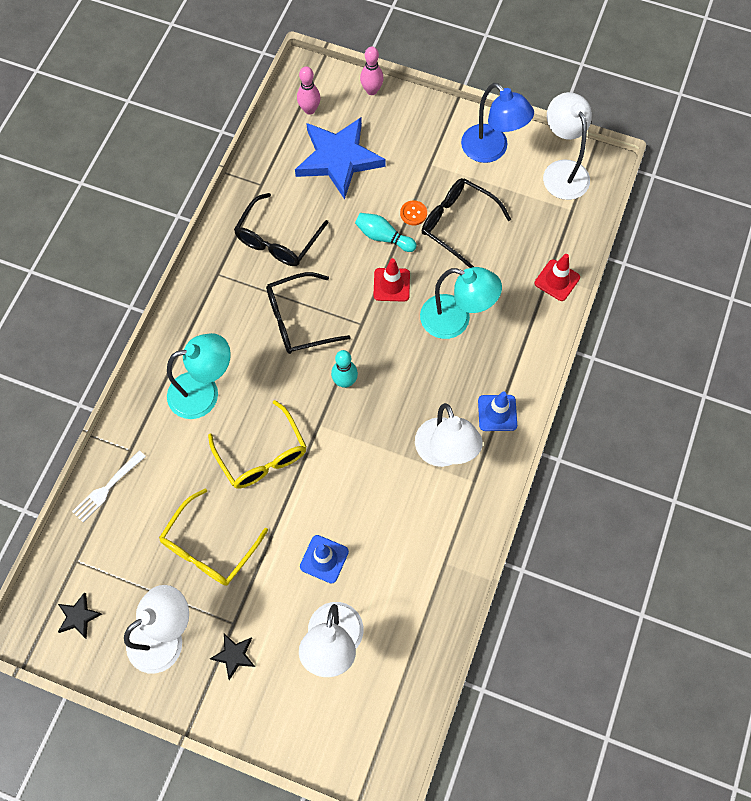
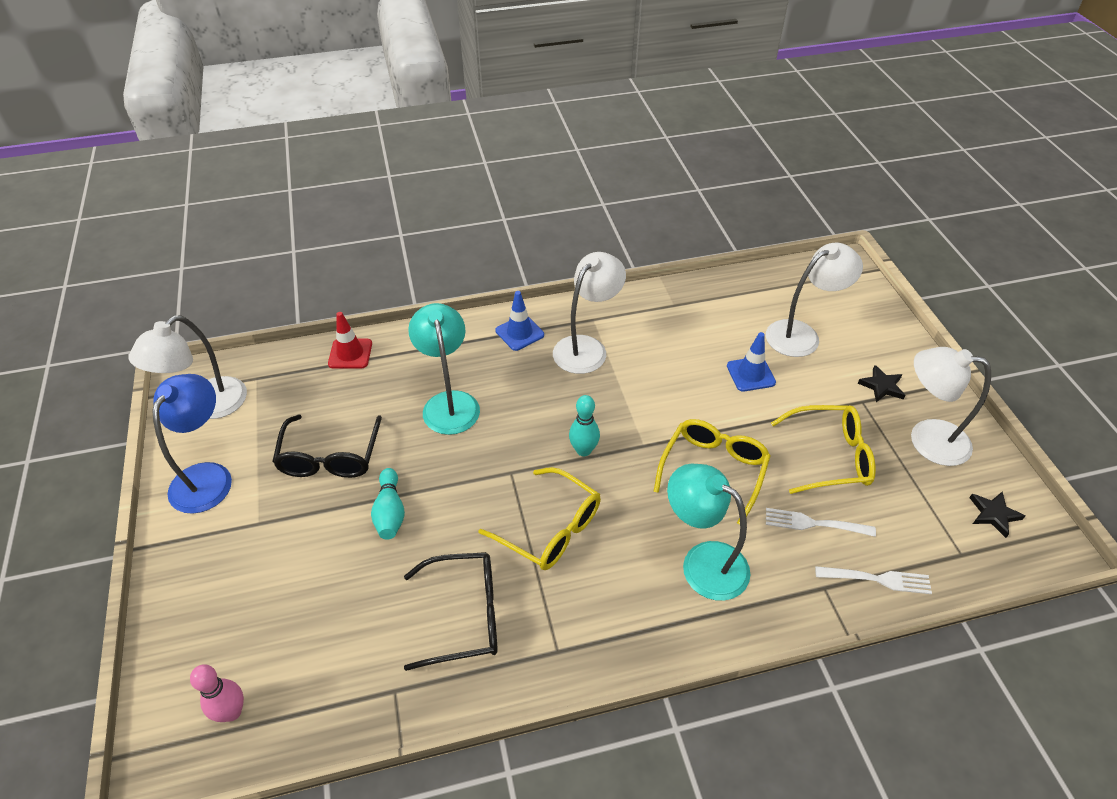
camera: 125 degrees left, 20 degrees down
black glasses [266,272,351,354] -> yellow glasses [478,467,601,570]
blue star [295,117,386,200] -> none
pink bowling pin [360,46,384,95] -> none
red traffic cone [373,258,410,302] -> none
orange button [400,200,427,225] -> none
none -> white fork [766,508,876,537]

